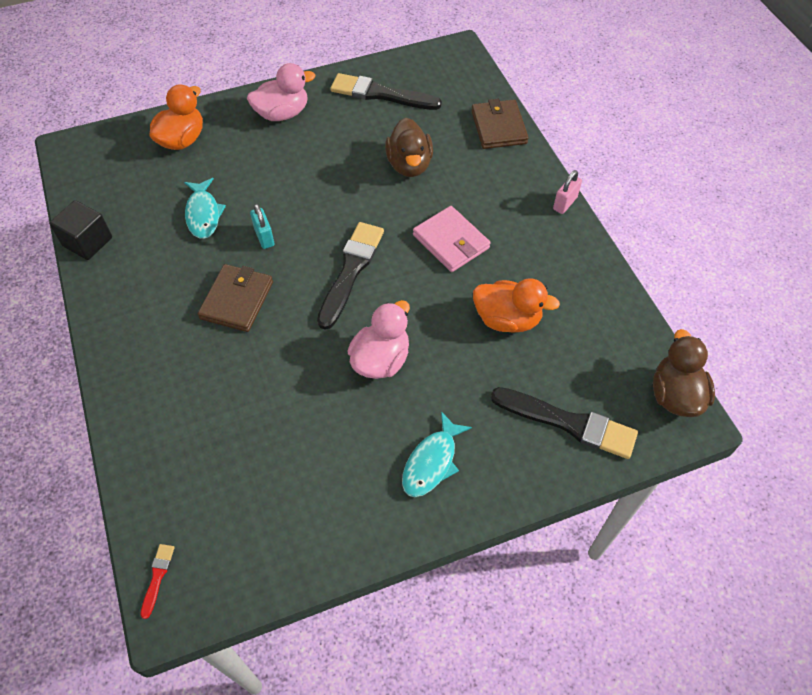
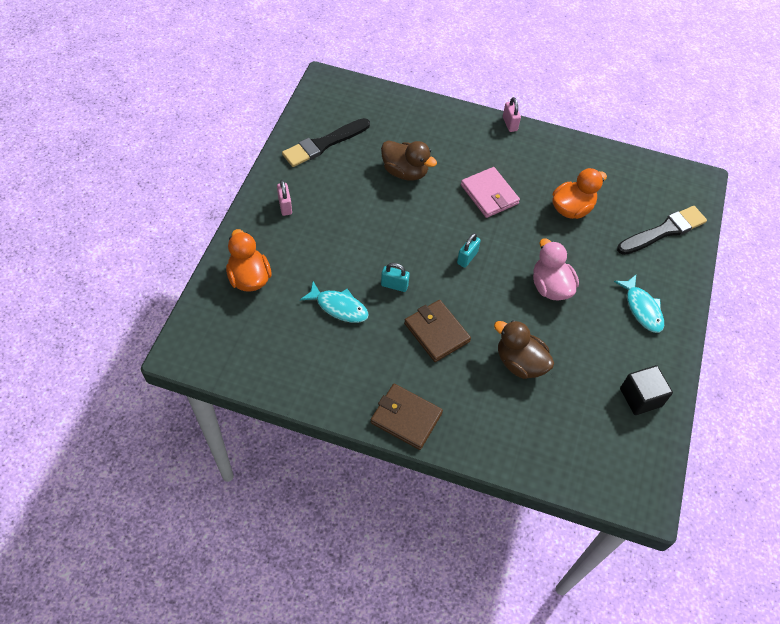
camera: 55 degrees left, 0 degrees up
black cube [49,200,112,260] -> black cube moved to [620,365,673,415]
red brush [140,544,175,619] -> none
pink duck [247,63,315,121] -> pink padlock [277,180,292,216]
black brush [317,222,384,330] -> turquoise padlock [457,233,481,268]
pink wallet [413,206,491,272] -> pink wallet turned 60 degrees clockwise [461,167,520,218]
brown wallet [471,99,529,149] -> brown wallet moved to [371,384,443,450]
brown duck [653,329,715,417] -> brown duck moved to [494,320,554,379]

